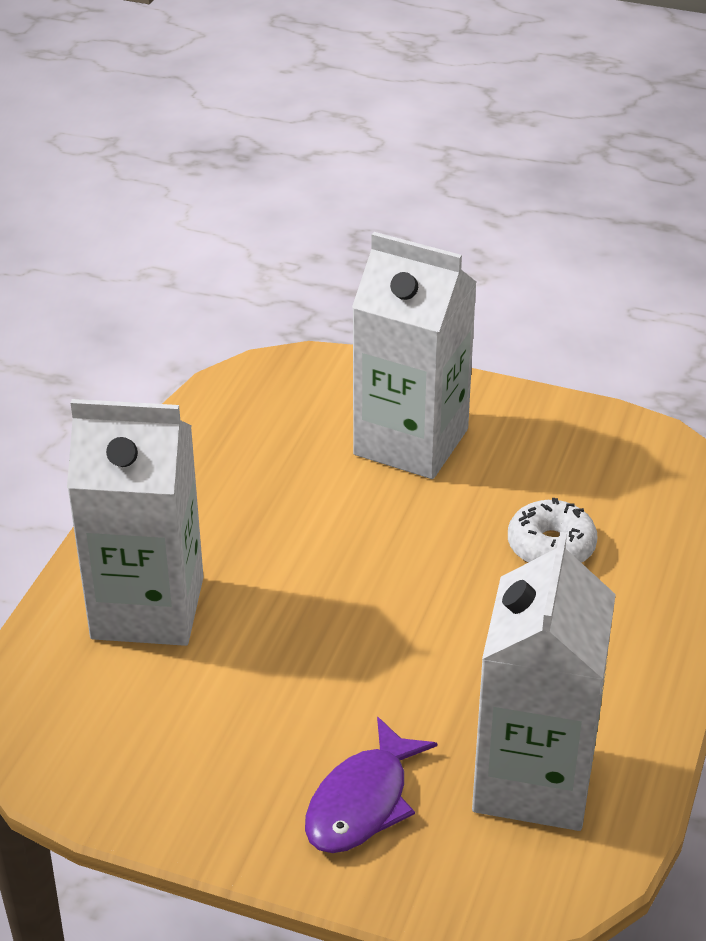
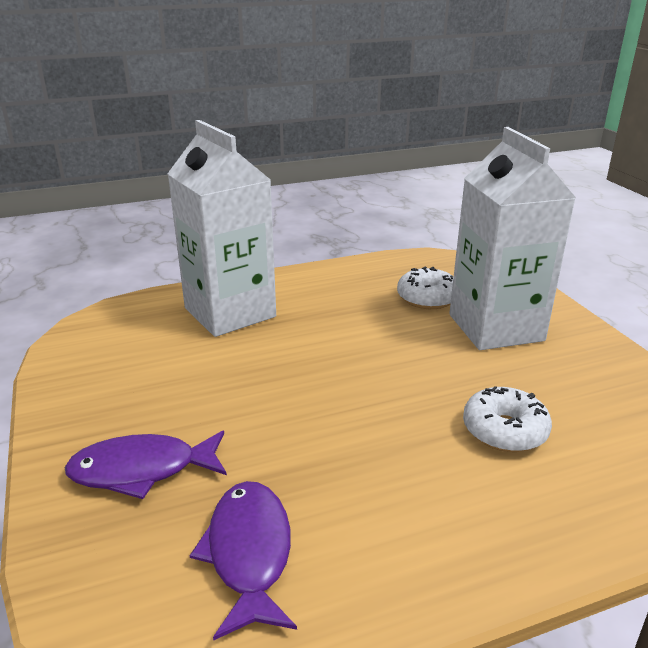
camera: 50 degrees right, 10 degrees down
white carton [472,532,616,831] -> purple fish [190,481,297,640]
none -> white donut [397,266,453,309]

